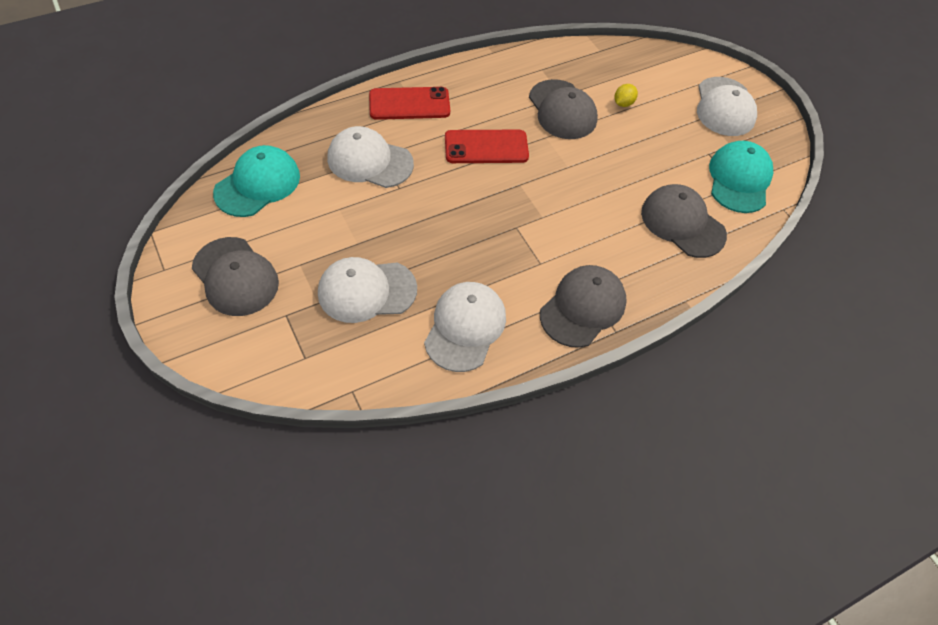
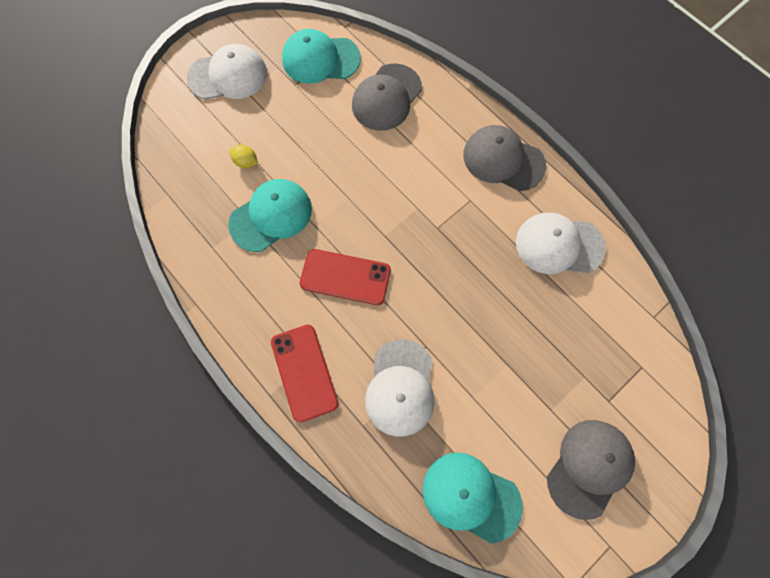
camera: 100 degrees left, 15 degrees up
white cap [318,257,417,323] -> none
red phone [445,130,529,163] -> red phone turned 60 degrees counterclockwise [300,249,391,305]
grey cap [529,79,598,139] -> turquoise cap [228,179,312,252]

